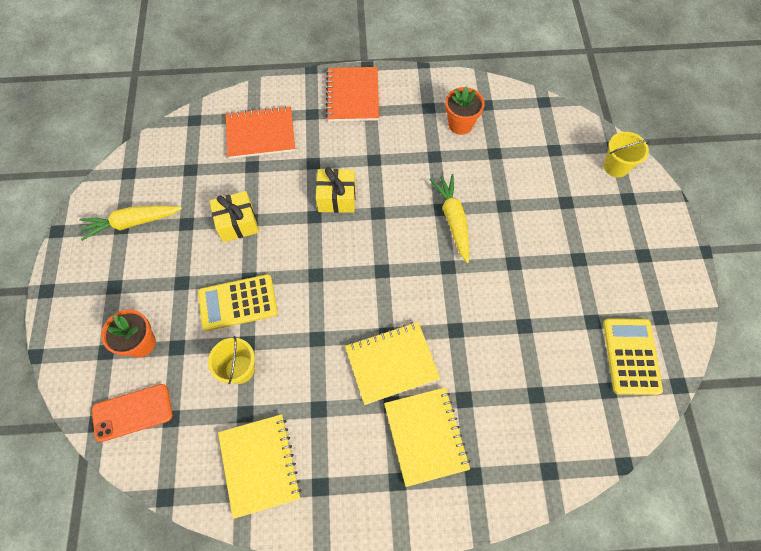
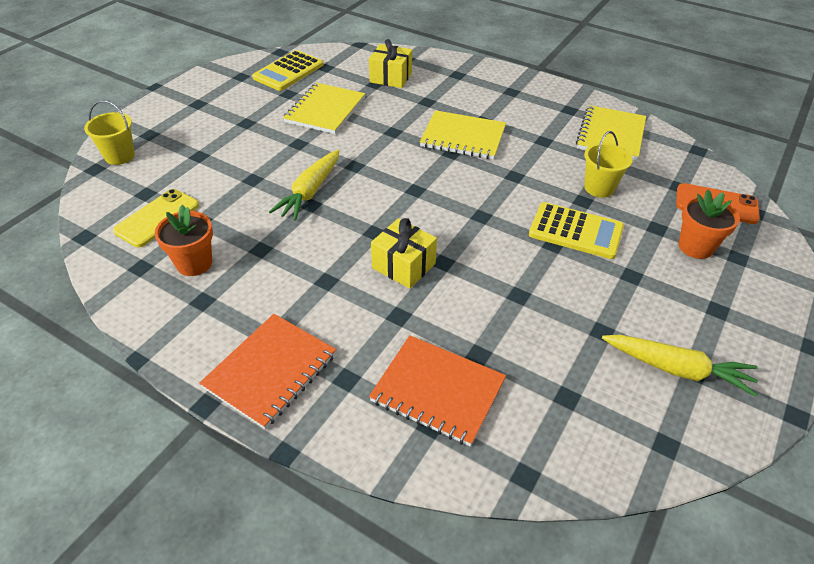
camera: 145 degrees left, 20 degrees down
yellow gift [209,191,259,242] -> yellow gift moved to [369,39,412,88]
yellow notebook [384,387,470,487] -> yellow notebook moved to [283,83,365,134]
none -> yellow phone [113,189,199,247]

